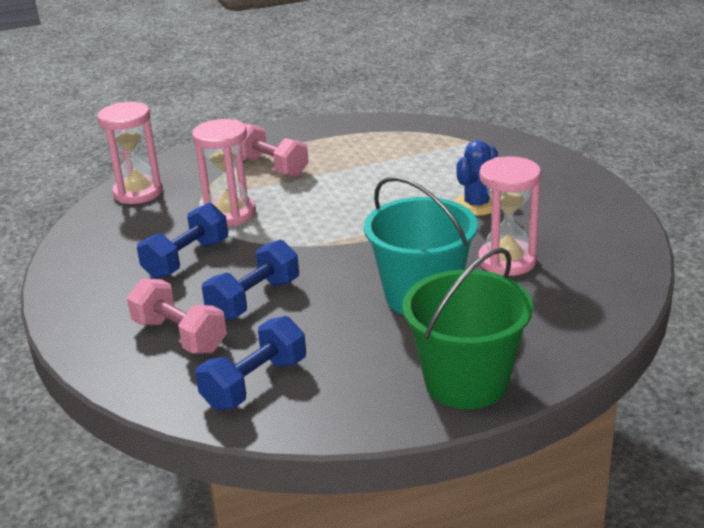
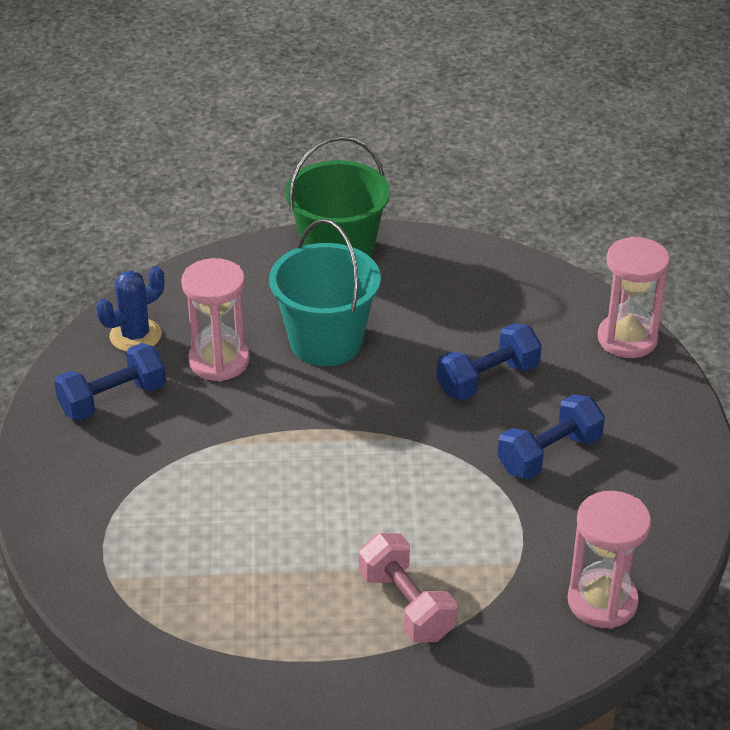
camera: 165 degrees left, 10 degrees up
pink dumbbell [127,278,227,354] -> none
pink hourglass [192,119,256,226] -> pink hourglass moved to [598,236,670,358]
blue dumbbell [195,316,306,410] -> blue dumbbell moved to [54,343,166,421]
blue cactus [455,140,498,216] -> blue cactus moved to [96,266,165,352]

